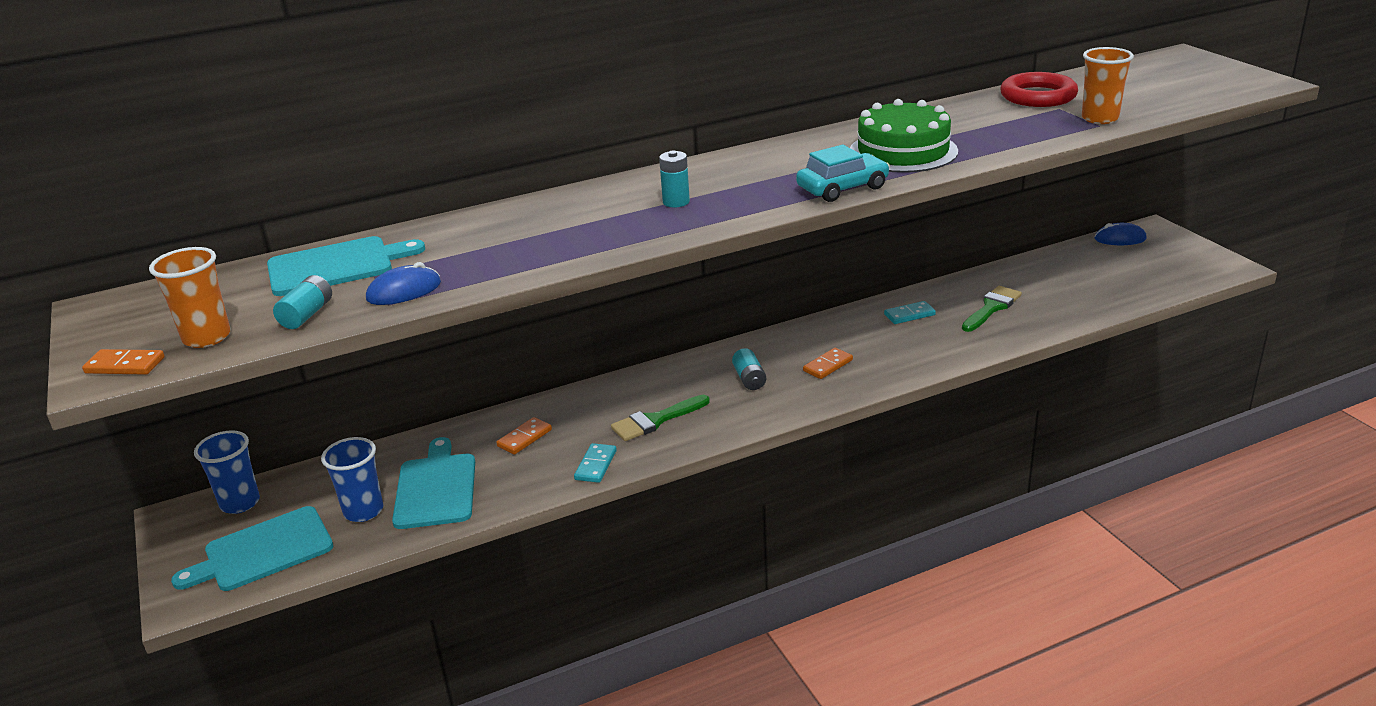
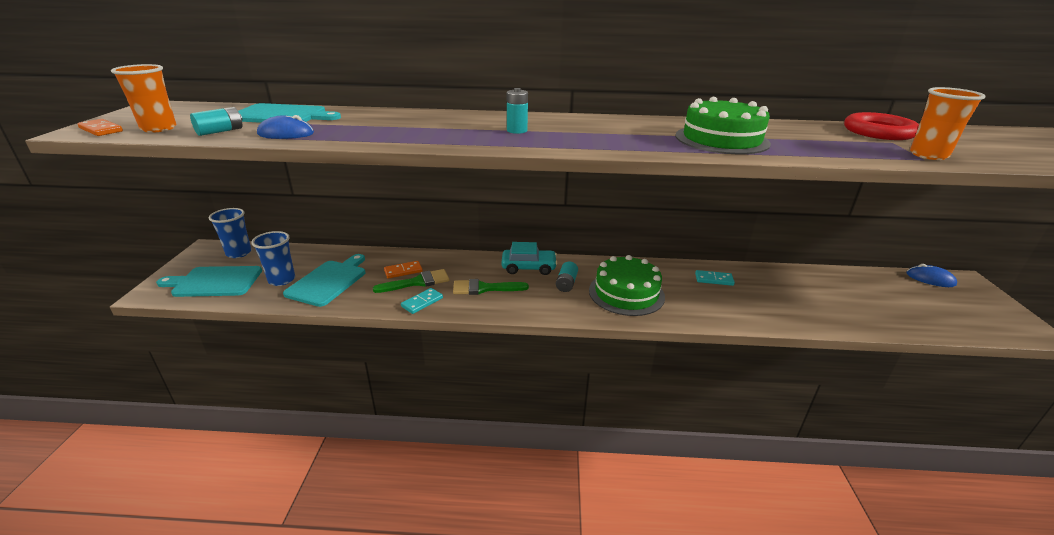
camera: 25 degrees right, 0 degrees up
turquoise car [796,145,890,202] -> turquoise car moved to [501,242,557,275]
orange domino [803,348,853,379] -> green cake [589,255,665,316]
green brush [962,286,1022,332] -> green brush moved to [373,269,449,293]

